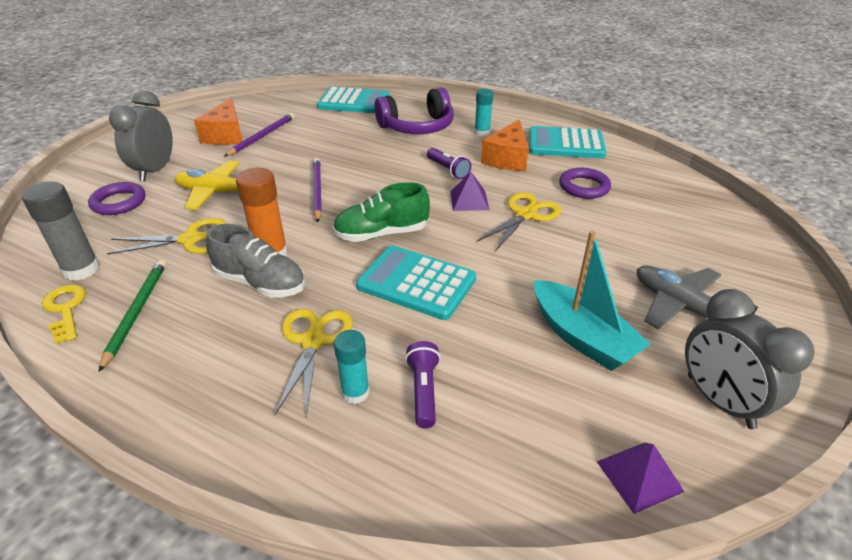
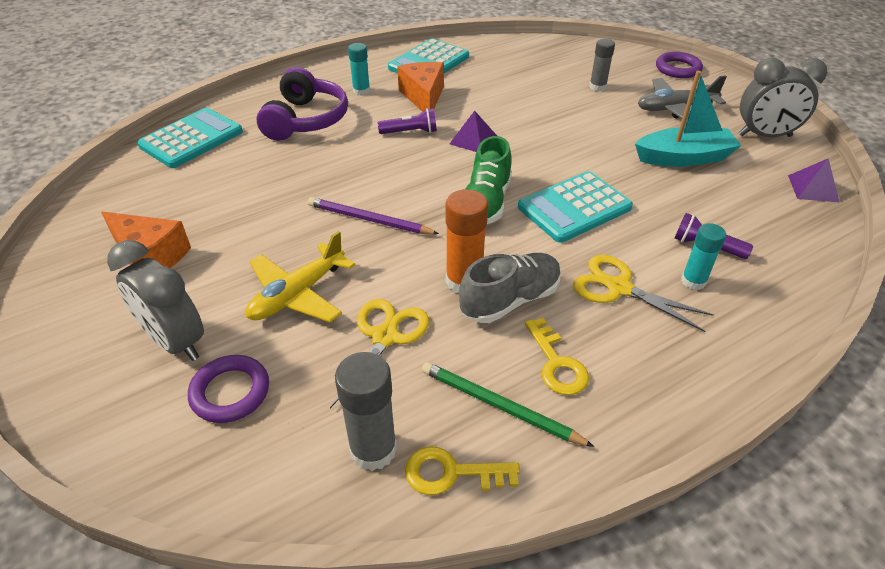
camera: 60 degrees left, 5 degrees up
purple pencil [224,113,295,156] -> none
yellow scissors [476,192,561,251] -> none
orange cheese [481,119,529,171] -> orange cheese turned 150 degrees counterclockwise [397,62,444,112]
purple ring [559,168,611,199] -> purple ring moved to [656,52,703,78]
none -> yellow key [525,318,589,395]
none -> grey glue stick [589,39,615,91]

